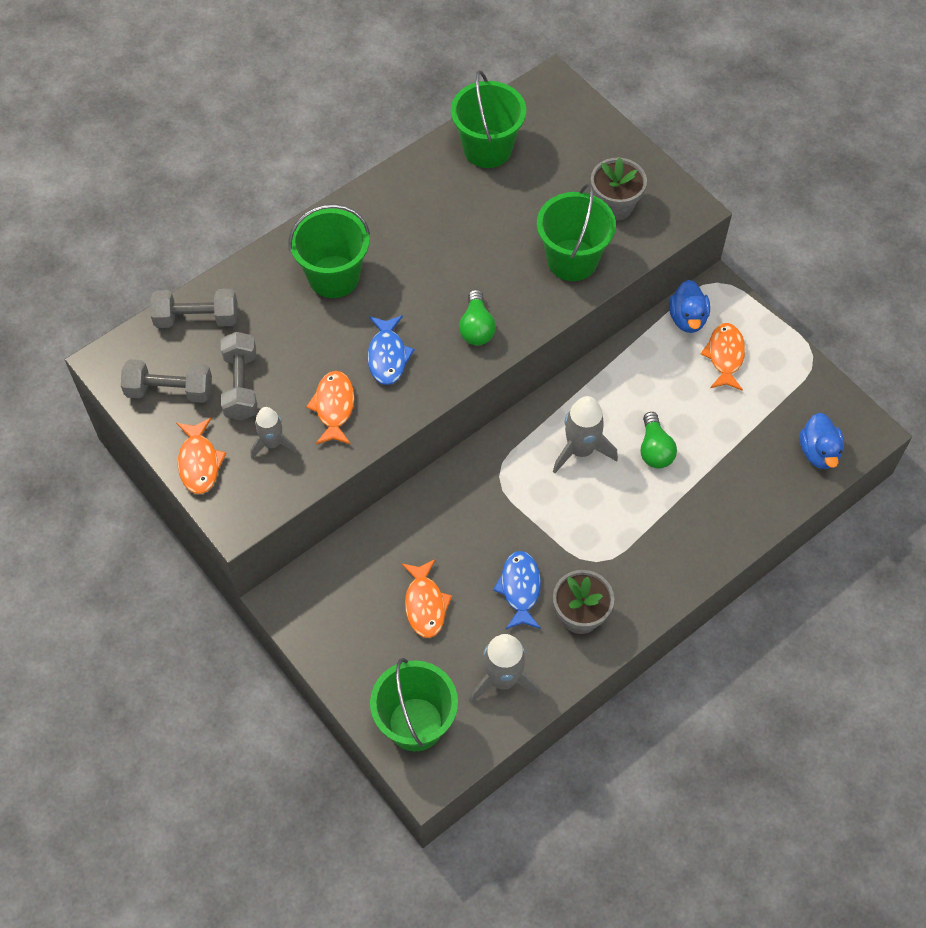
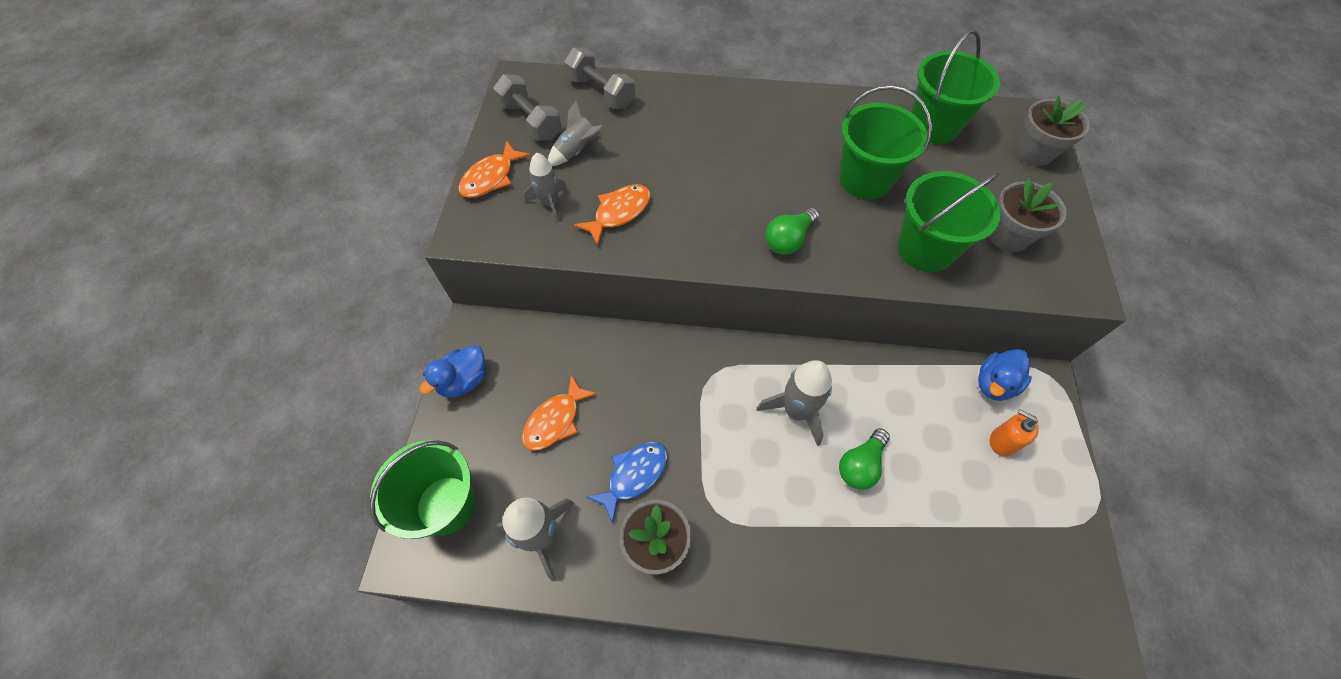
camera: 45 degrees right, 0 degrees up
grey dumbbell [221,332,257,420] -> grey rocket [548,101,605,166]
green bucket [288,204,370,298] -> green bucket moved to [840,85,932,199]
blue fish [367,315,415,385] -> none
orange fish [701,323,745,391] -> orange soap dispenser [990,409,1039,456]
blue duck [800,413,844,469] -> blue duck moved to [420,345,485,398]
none -> grey flower pot [1016,96,1090,166]

